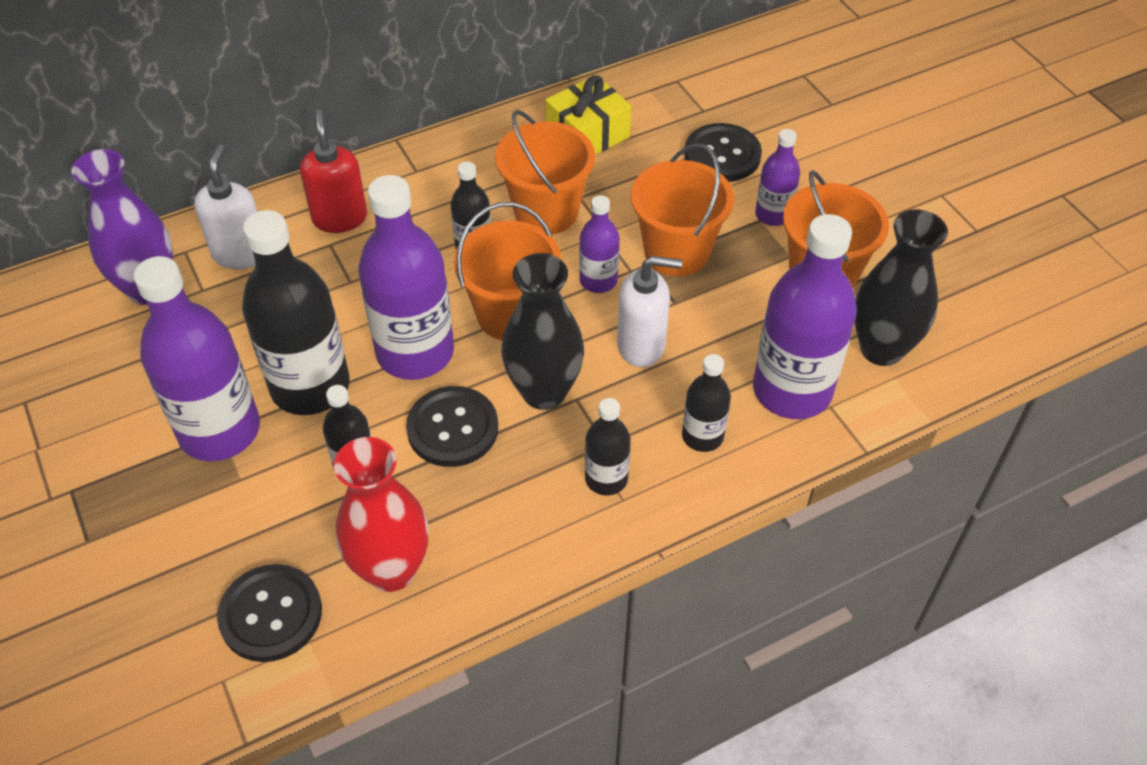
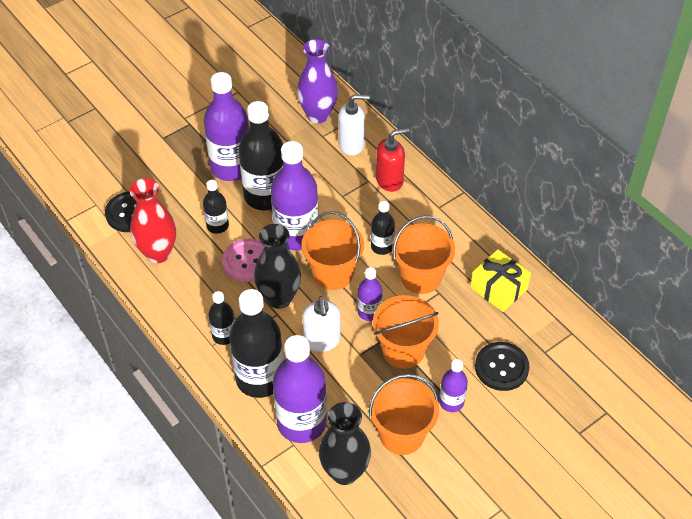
camera: 80 degrees right, 0 degrees up
black button [406,386,498,467] -> pink button [222,239,265,282]
black bottle [682,354,731,452] -> black bottle [229,289,283,398], size x1.96

